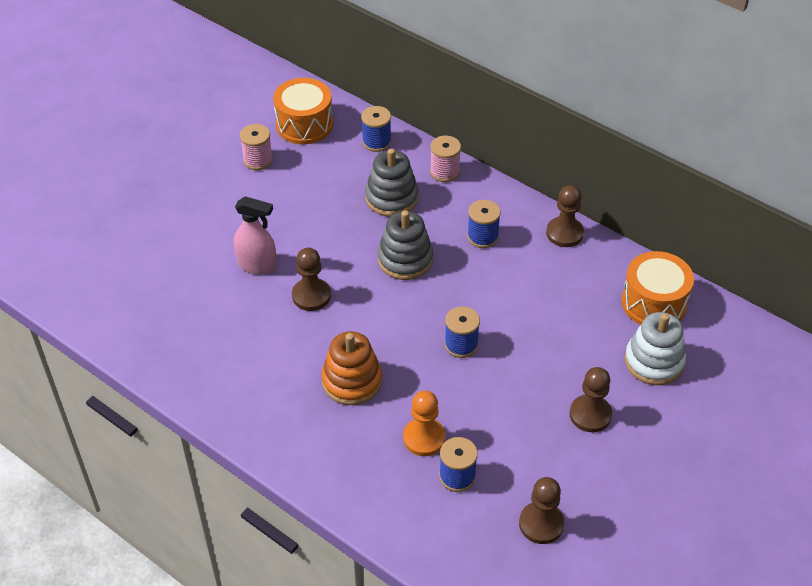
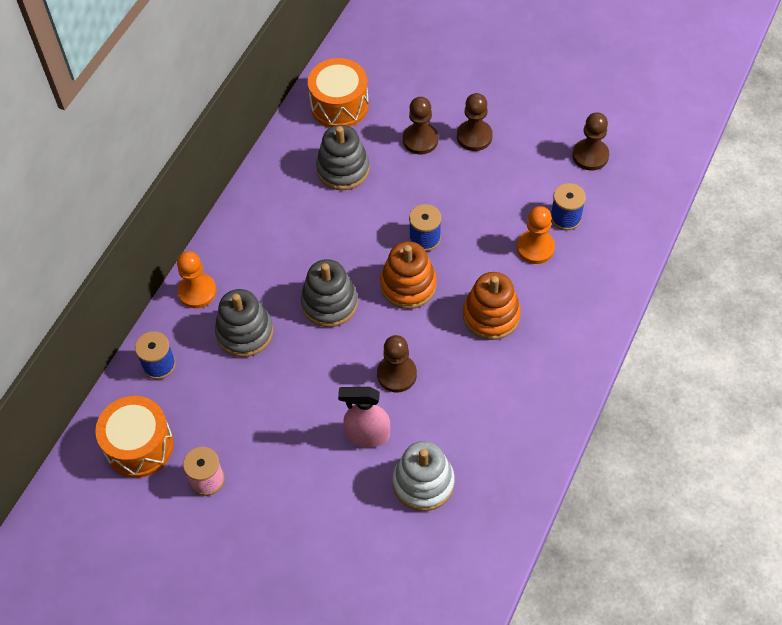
camera: 100 degrees left, 10 degrees up
pink spray bottle [234,196,277,275] -> pink spray bottle turned 90 degrees counterclockwise [338,387,390,448]
pink spool [430,136,461,182] -> orange pawn [177,251,217,308]
blue spool [467,200,501,248] -> none
brown pawn [546,185,584,247] -> brown pawn moved to [403,97,438,155]
white stacking toy [625,312,686,385] -> white stacking toy moved to [393,441,455,511]
none -> grey stacking toy [316,125,370,190]
none -> orange stacking toy [380,241,437,309]

